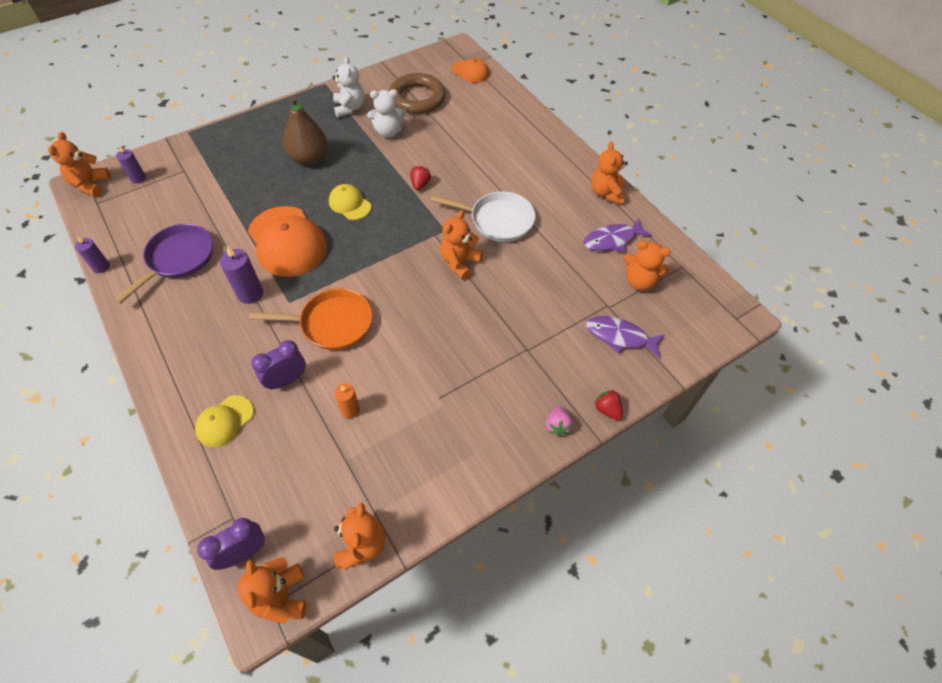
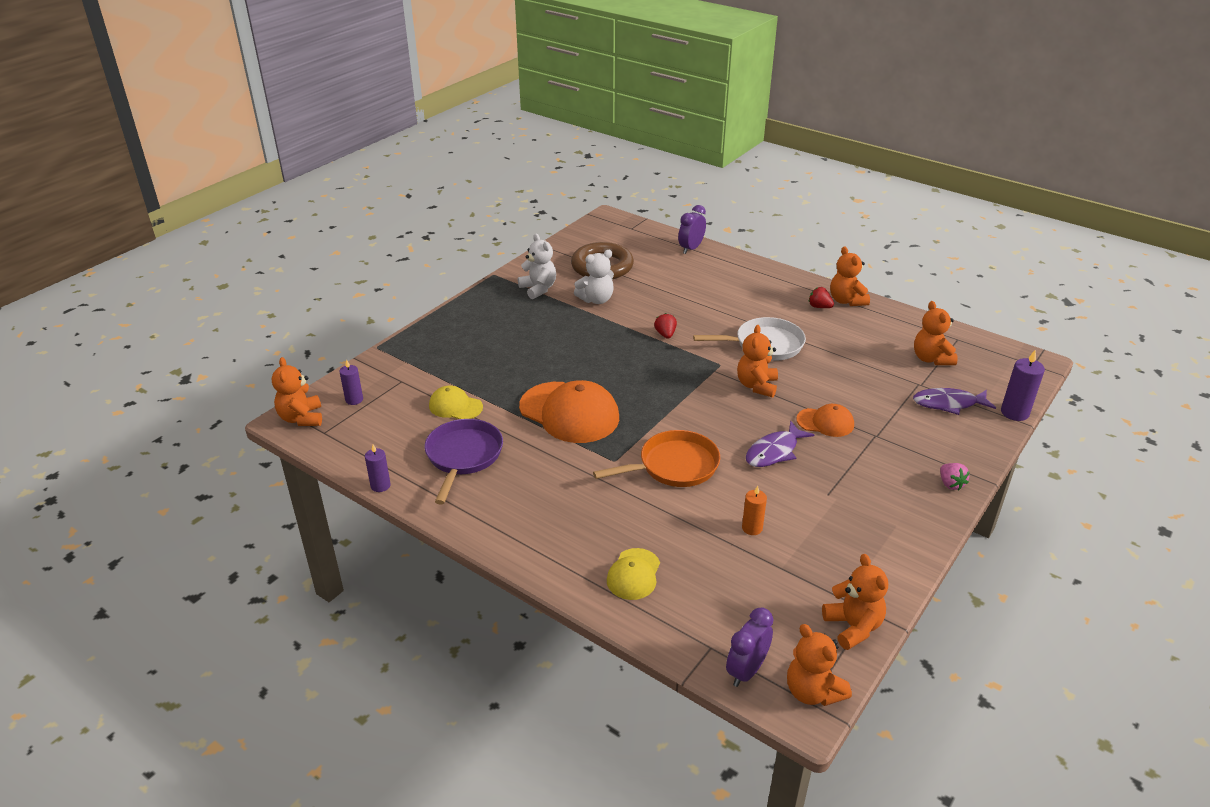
camera: 20 degrees left, 20 degrees down
purple candle [220,246,263,304] -> purple candle moved to [1001,350,1045,421]
purple clock [251,340,306,390] -> purple clock moved to [678,205,706,254]
brown pear [283,97,328,165] -> none
yellow cap [329,184,371,220] -> yellow cap moved to [429,386,483,419]
orange cap [452,58,489,83] -> orange cap moved to [796,404,854,437]
purple fish [584,218,652,252] -> purple fish moved to [746,421,814,467]
red strawberry [594,390,623,420] -> red strawberry moved to [809,287,834,308]
orange teddy bear [624,241,670,291] -> orange teddy bear turned 75 degrees clockwise [914,301,958,365]

